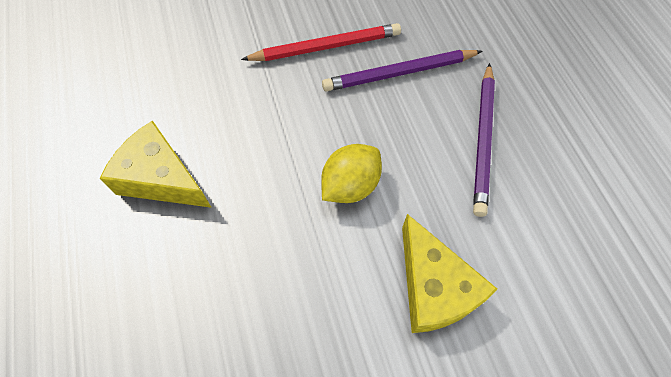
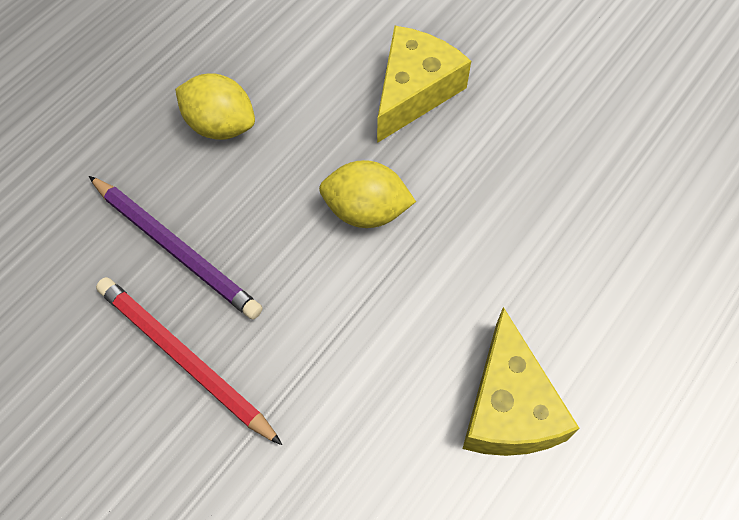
camera: 125 degrees left, 0 degrees up
purple pencil [473,63,495,217] -> yellow lemon [175,73,255,140]

